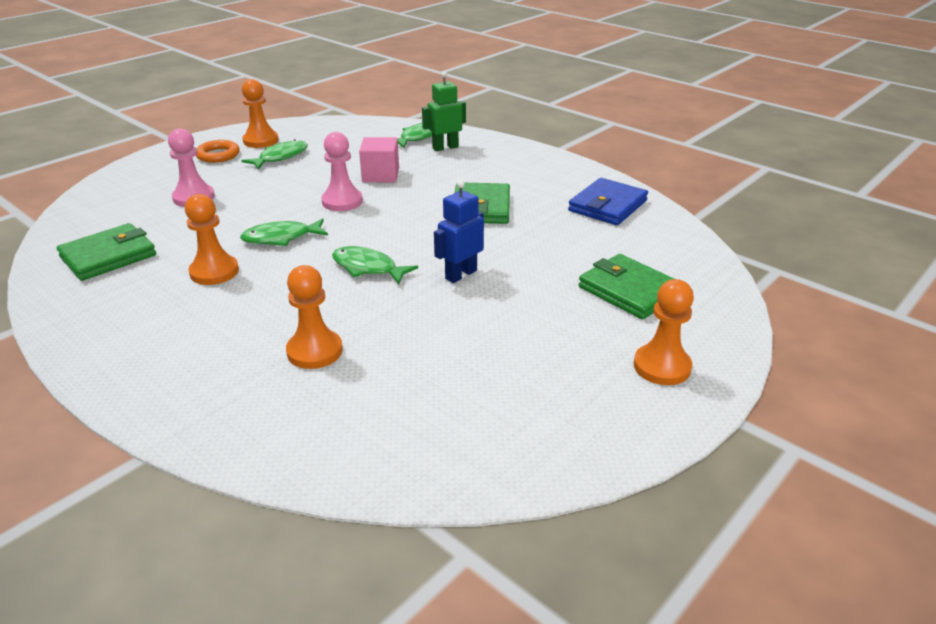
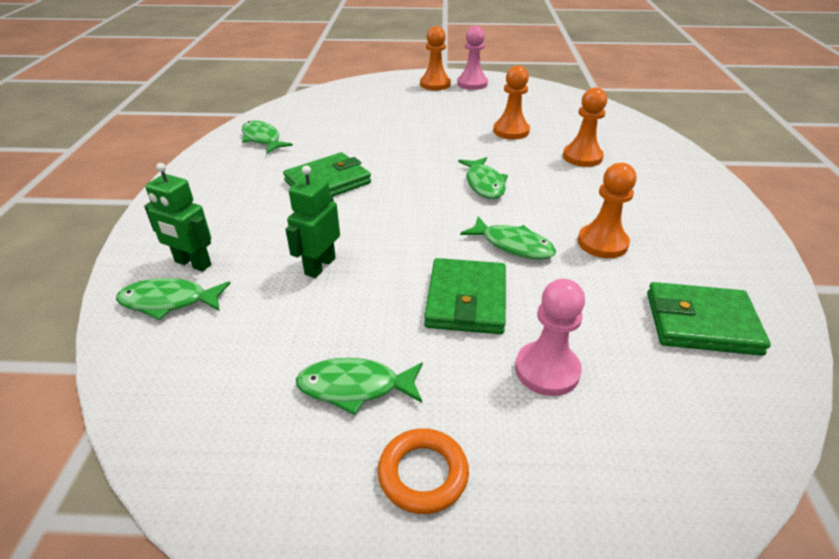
camera: 130 degrees left, 5 degrees up
orange pawn [242,79,279,148] -> orange pawn moved to [493,65,530,139]
pink pawn [321,132,363,211] -> pink pawn moved to [457,26,488,90]
pink cube [359,137,399,182] -> green robot [285,165,340,278]
blue robot [434,180,484,283] -> none
blue wallet [568,178,648,225] -> green fish [242,121,293,154]
green wallet [579,254,674,320] -> green wallet moved to [424,258,506,334]

